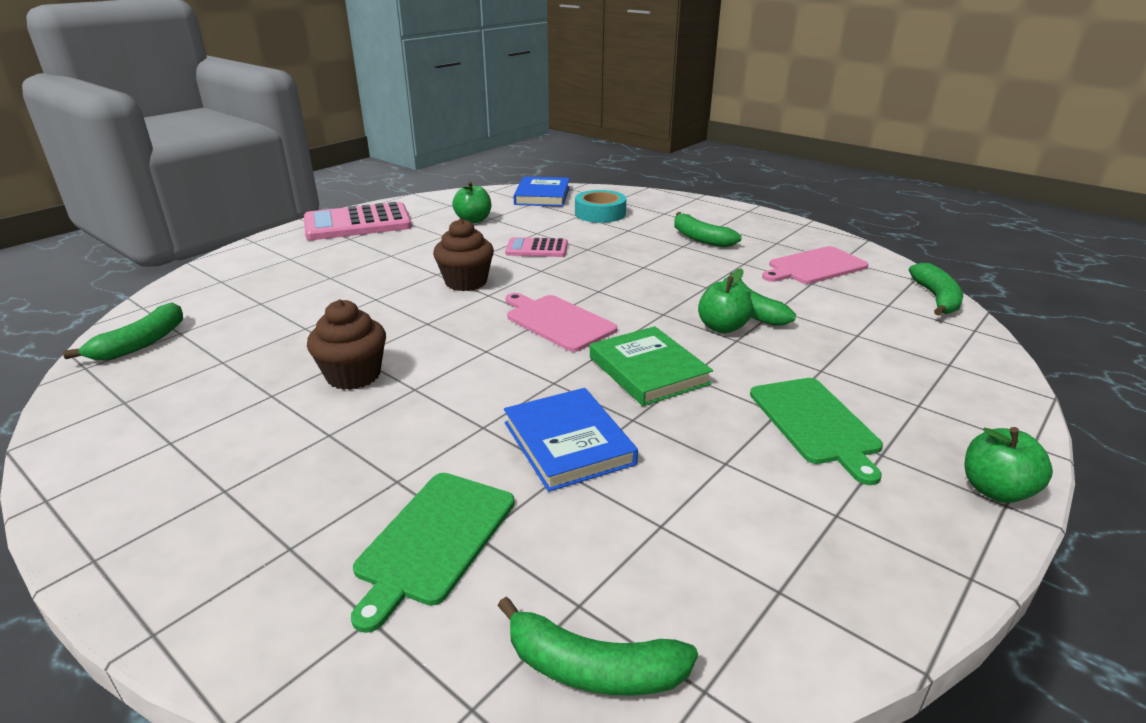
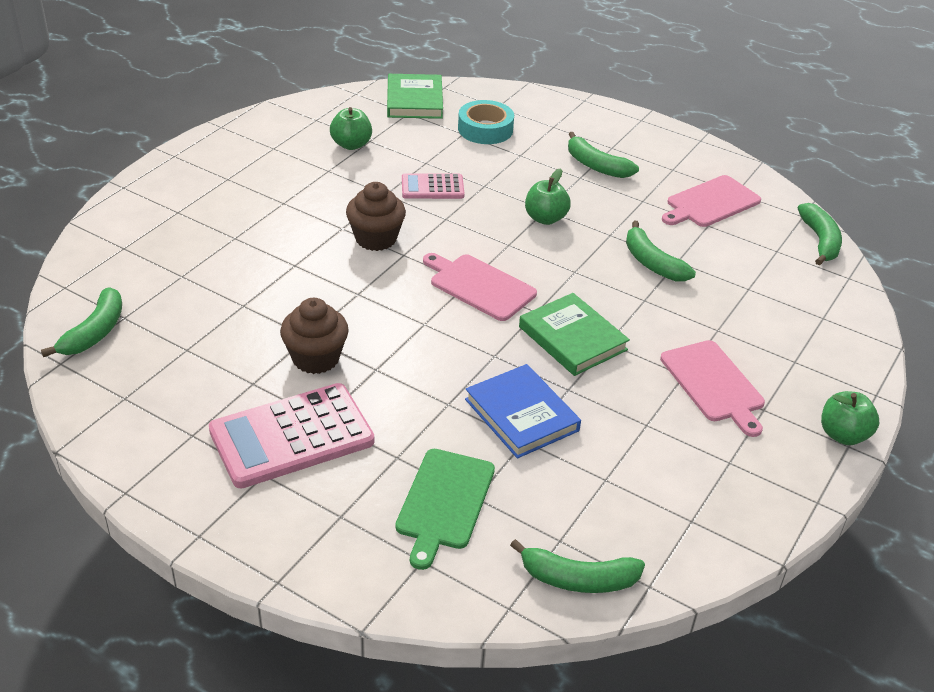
camera: 10 degrees left, 10 degrees up
pink calculator [304,202,412,240] -> pink calculator moved to [209,383,374,488]
blue book [513,176,570,207] -> green book [387,74,443,119]
green apple [698,268,753,333] -> green apple moved to [525,168,571,225]
green cutting board [750,378,883,485] -> pink cutting board [660,340,765,437]

